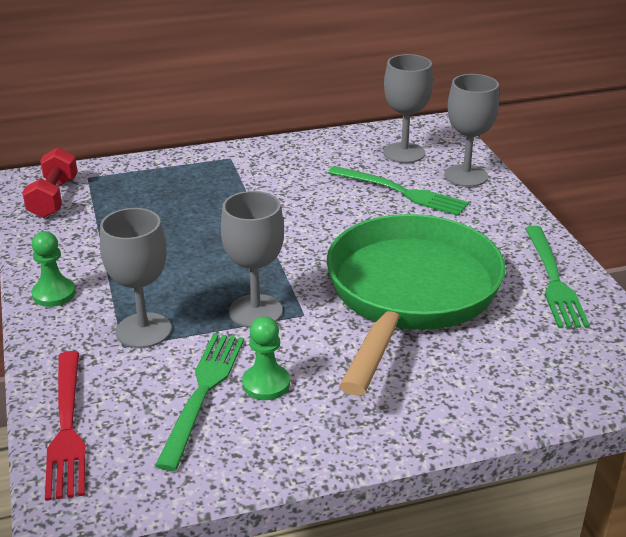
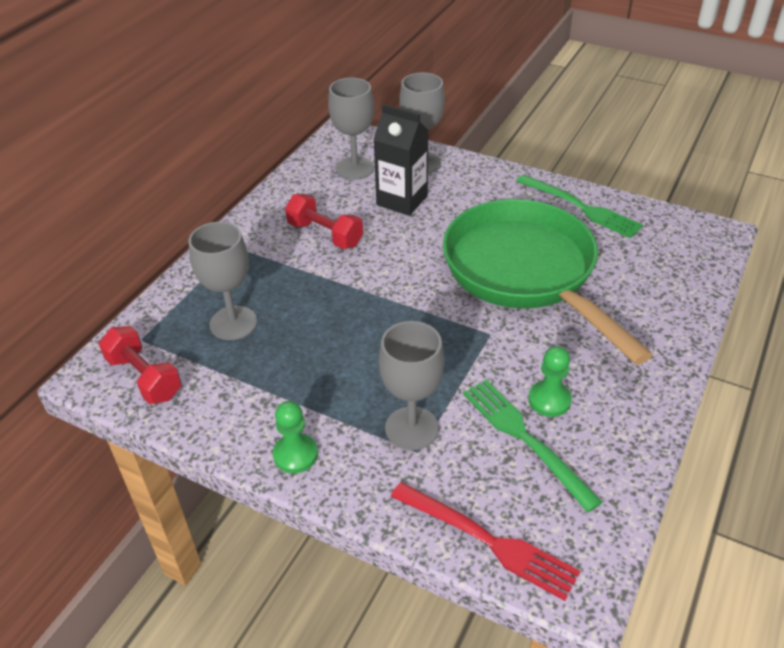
camera: 45 degrees left, 10 degrees up
grey goblet [221,191,284,328] -> grey goblet moved to [189,222,257,340]
green fork [328,166,469,216] -> black carton [373,104,429,216]
none -> red dumbbell [285,194,363,249]

